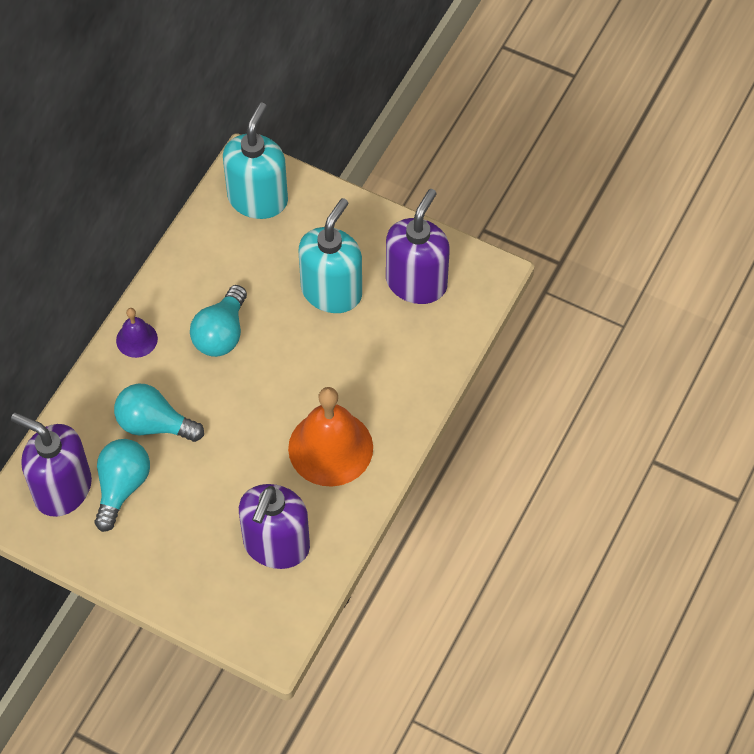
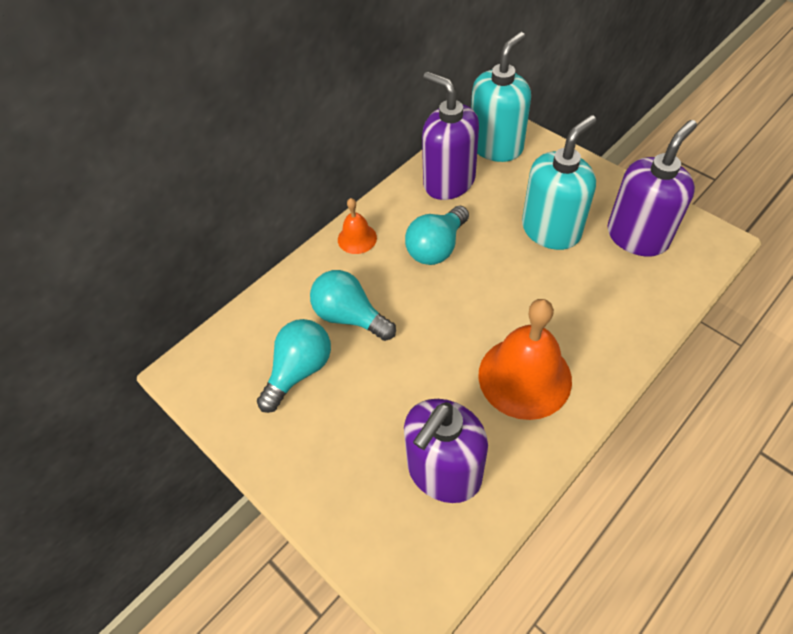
camera: 20 degrees right, 5 degrees down
purple soap dispenser [11,413,92,517] -> purple soap dispenser moved to [422,72,479,200]
purple bell [116,308,158,358] -> orange bell [338,198,377,254]

